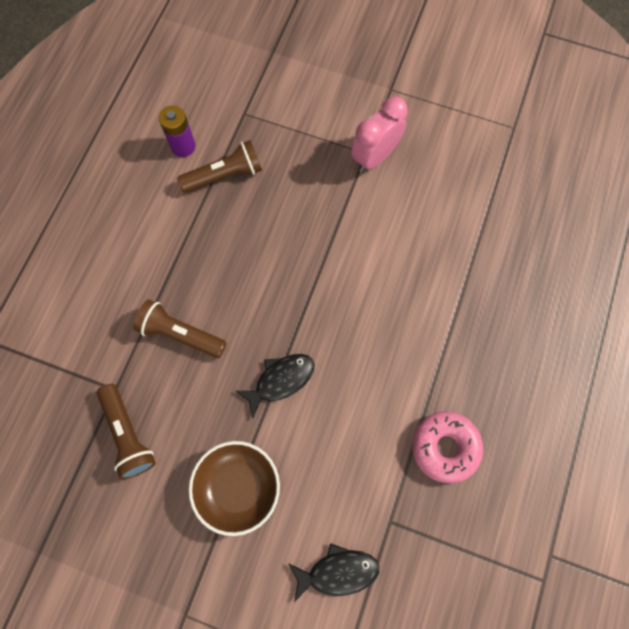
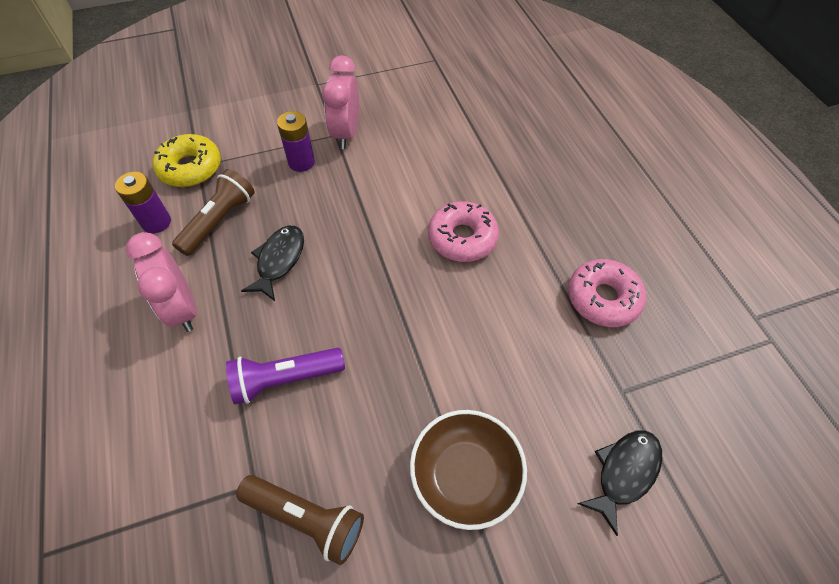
camera: 40 degrees left, 15 degrees down
brown flashlight [133,299,227,358] -> purple flashlight [226,347,345,405]
black fish [236,354,315,418] -> black fish moved to [241,226,304,301]
none -> pink clock [126,232,197,332]
none -> yellow donut [152,134,221,187]
none -> purple battery [277,111,315,172]
none -> pink donut [428,201,499,262]

